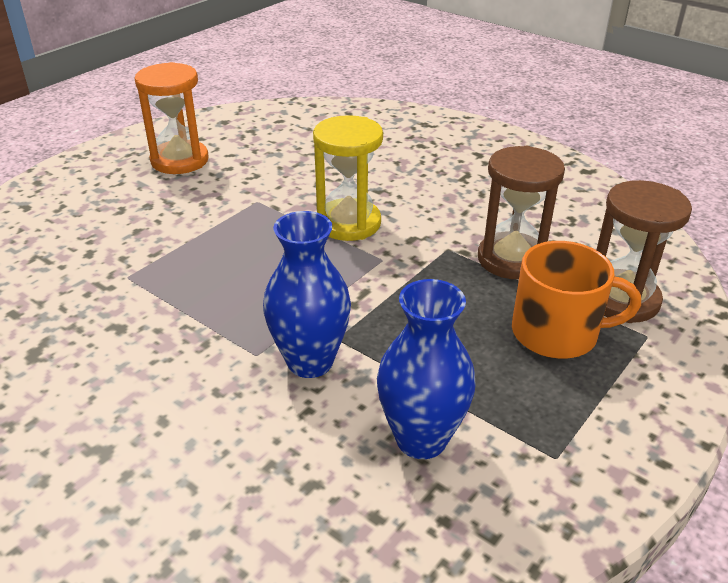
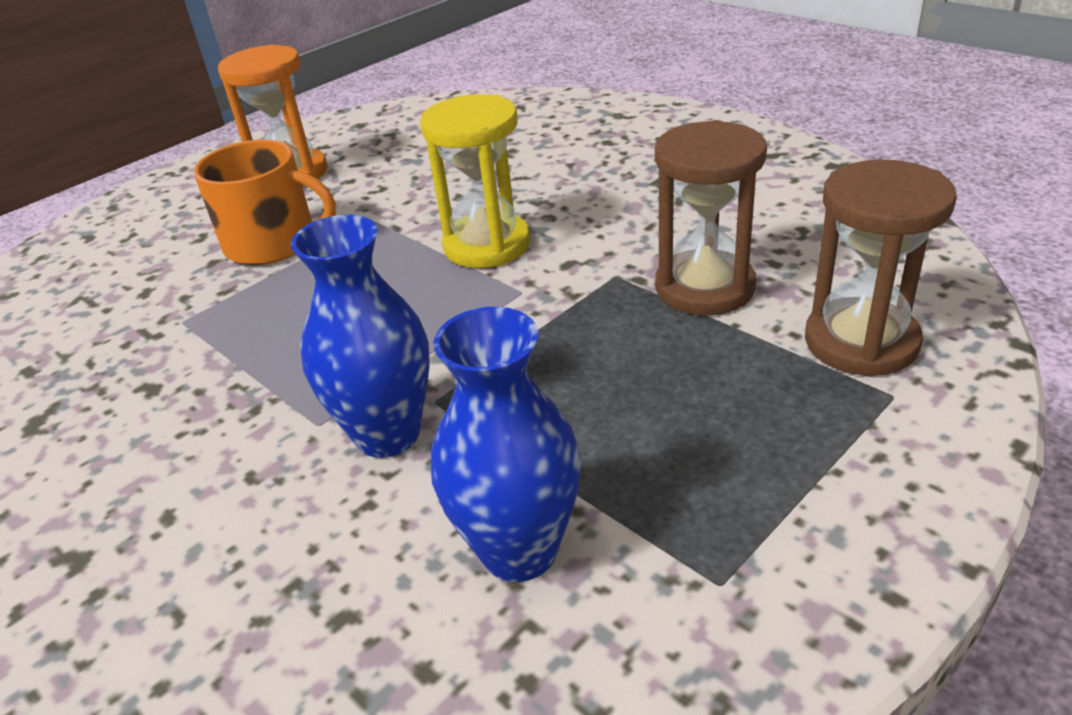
camera: 10 degrees right, 0 degrees up
orange mug [512,241,641,359] -> orange mug moved to [194,140,336,265]

